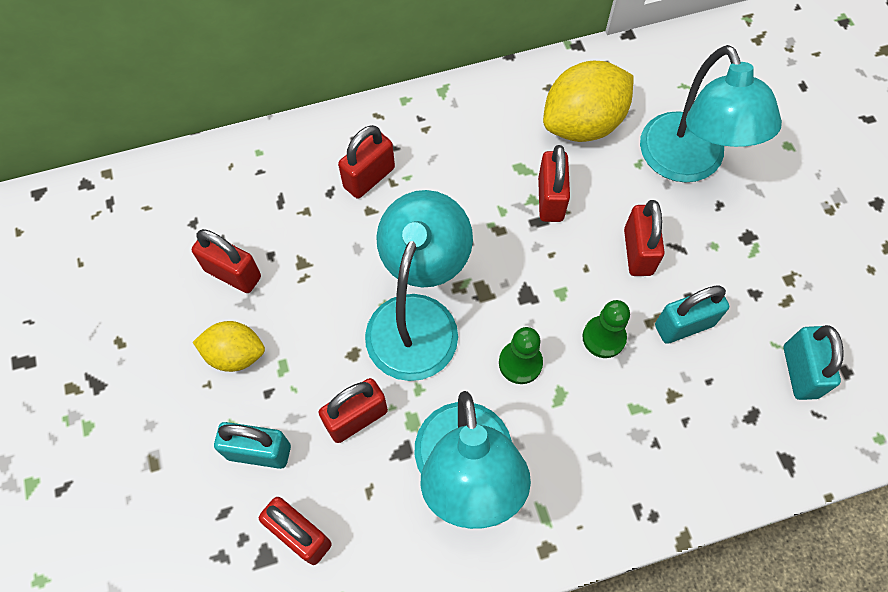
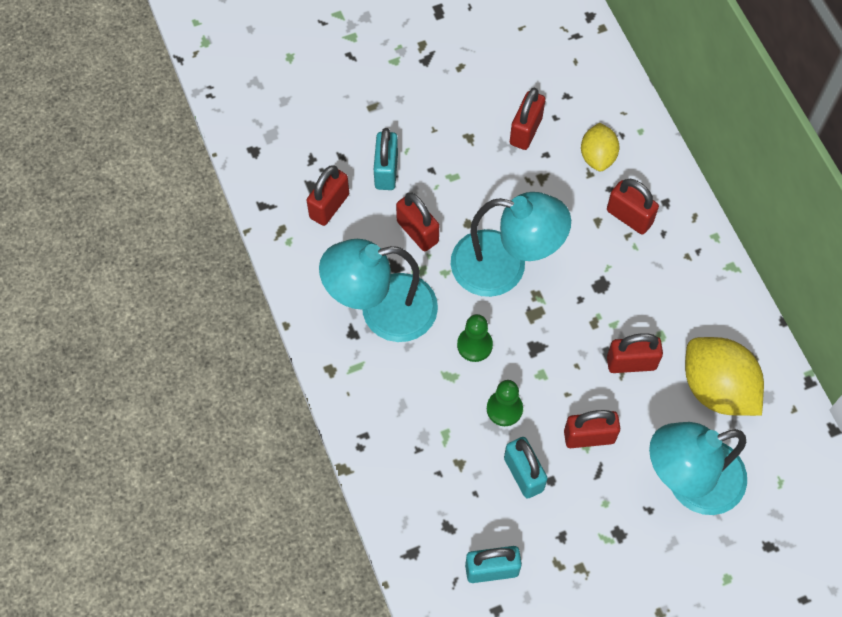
camera: 85 degrees right, 0 degrees up
yellow lemon [193,321,265,372] -> yellow lemon moved to [581,123,620,172]

